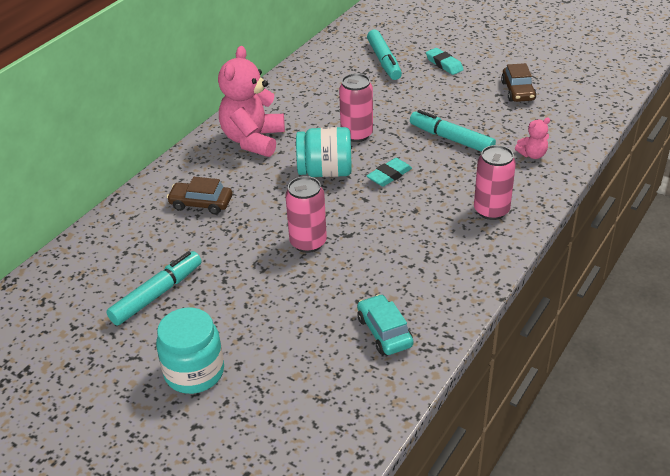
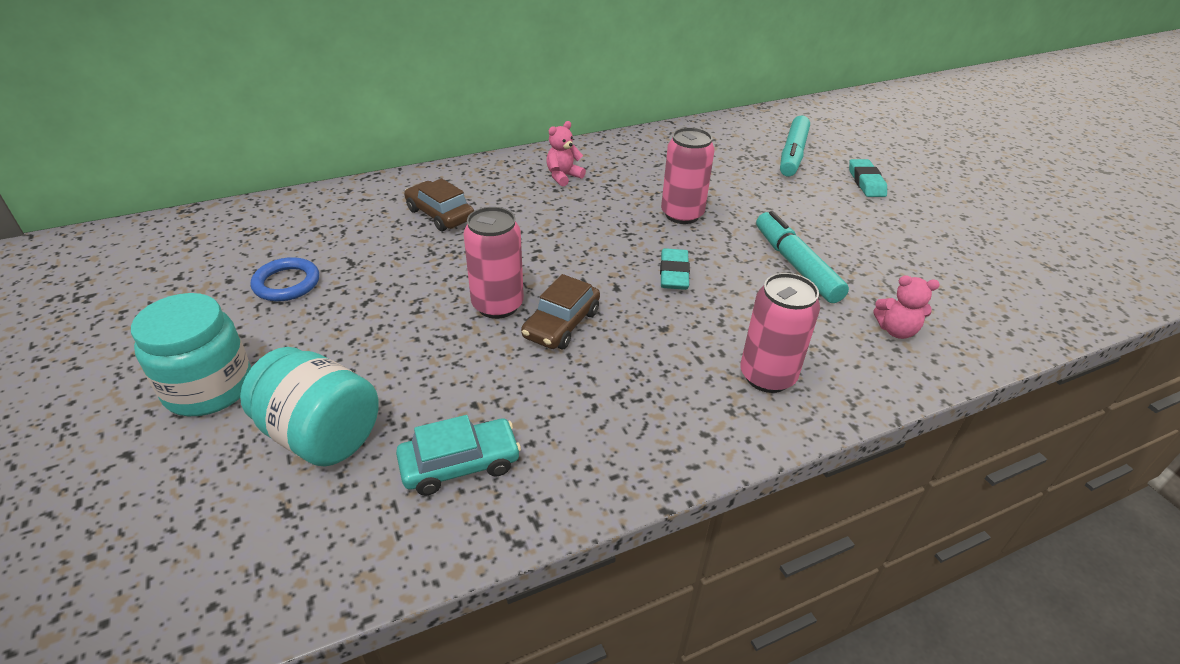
camera: 30 degrees right, 0 degrees up
turquoise marker [106,251,202,325] -> blue ring [251,257,319,301]
pink teddy bear [218,46,285,157] -> pink teddy bear [546,121,586,187], size x0.45
turquoise jar [296,127,352,177] -> turquoise jar moved to [240,347,378,467]
turquoise car [357,294,414,355] -> turquoise car turned 60 degrees clockwise [396,415,521,495]
turquoise eraser [367,158,412,187] -> turquoise eraser turned 75 degrees counterclockwise [660,248,690,290]
brown car [501,63,536,102] -> brown car moved to [521,274,600,349]

